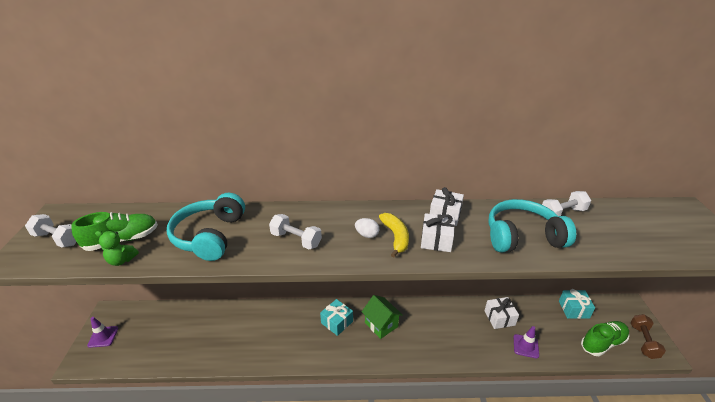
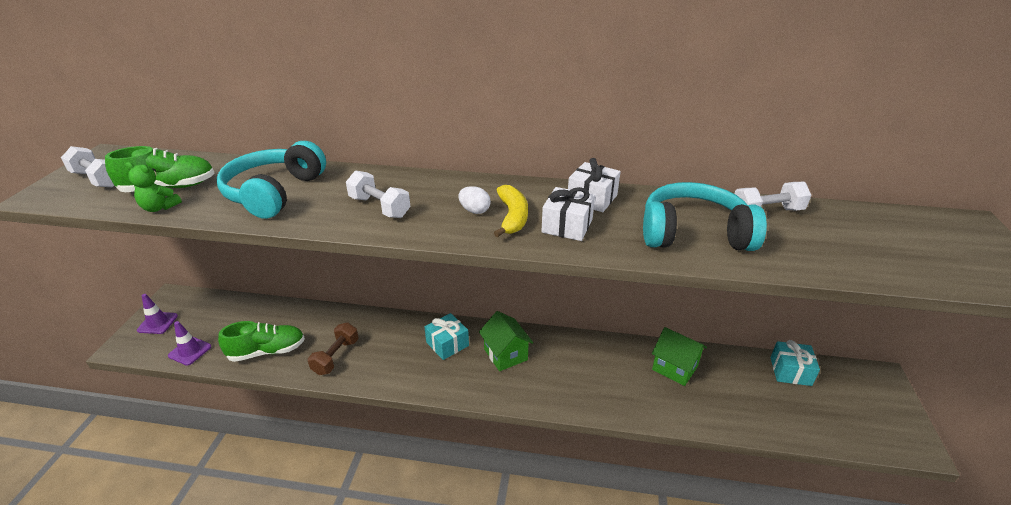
camera: 10 degrees right, 0 degrees up
white gift [484,297,519,329] -> green house [652,327,707,386]
purple traffic cone [514,326,539,359] -> purple traffic cone moved to [168,321,211,366]
green shoe [581,321,629,356] -> green shoe moved to [218,321,305,362]
brown dumbbell [631,314,666,359] -> brown dumbbell moved to [308,323,359,375]

